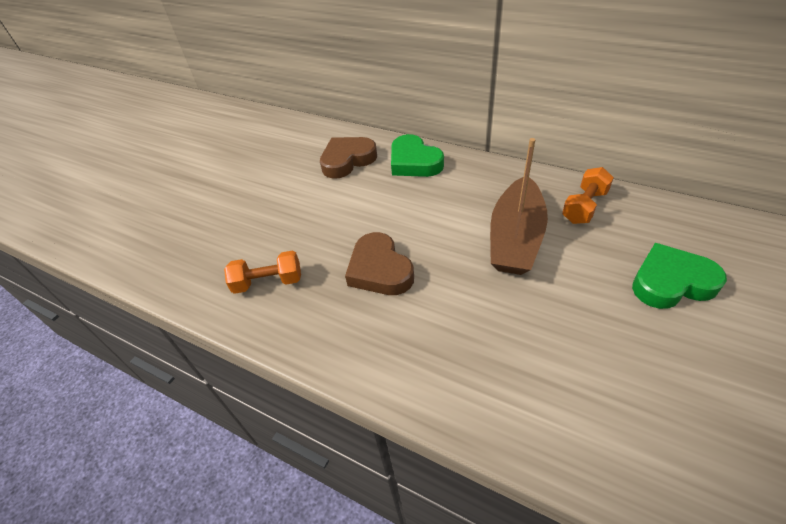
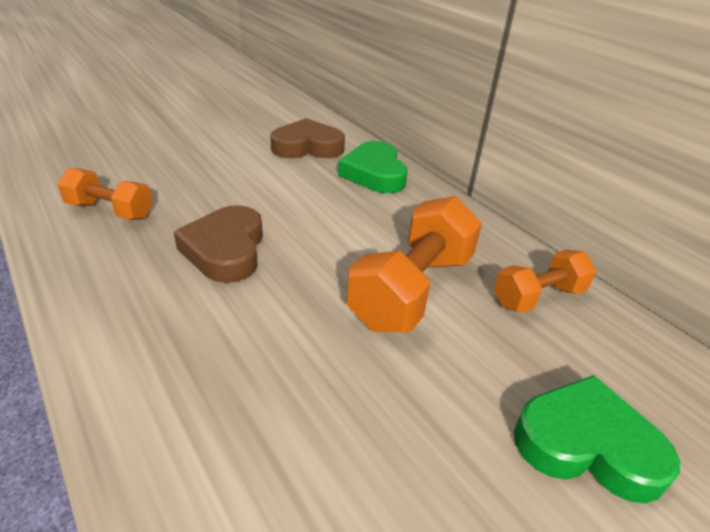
camera: 20 degrees right, 10 degrees down
brown boat [490,138,548,275] -> orange dumbbell [347,196,482,332]

